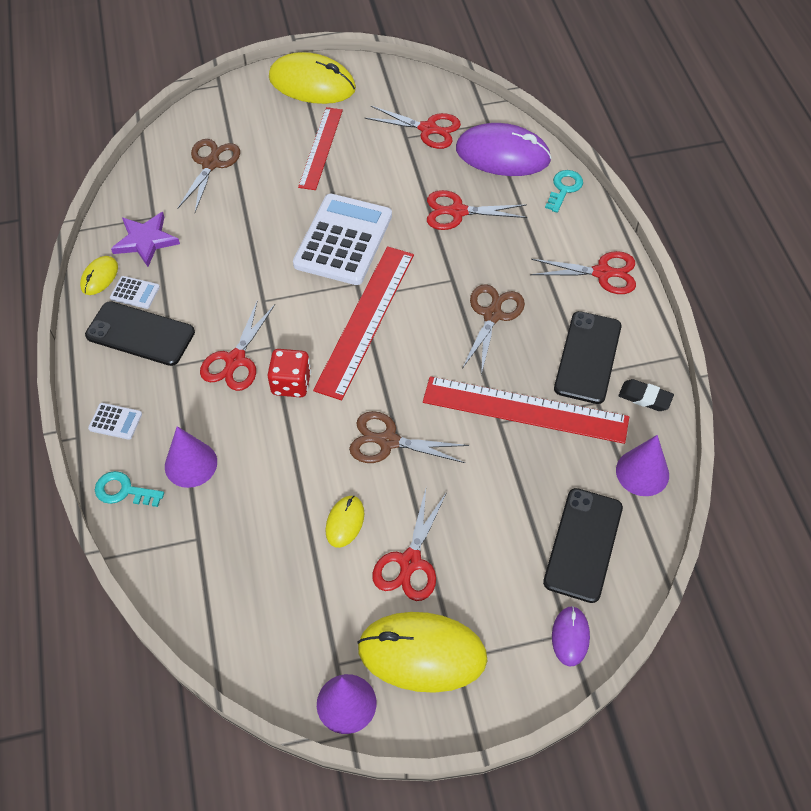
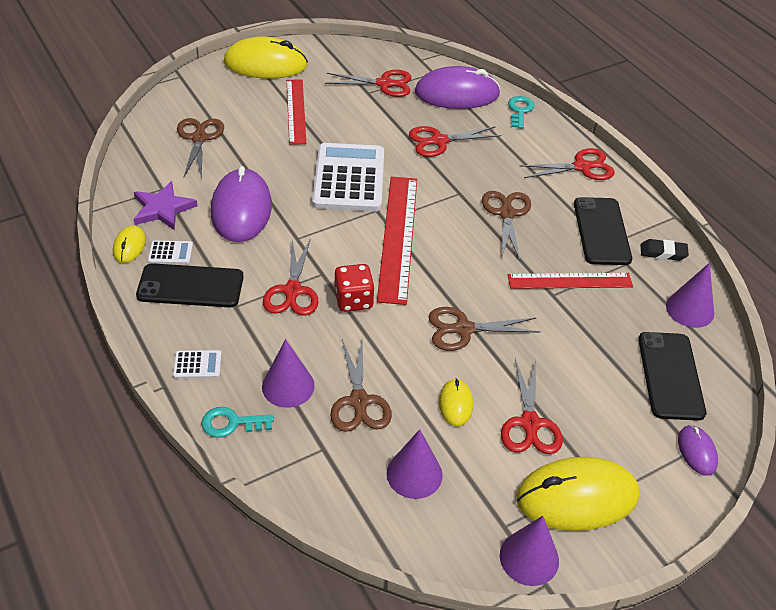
camera: 20 degrees left, 10 degrees down
red ruler [423,376,629,444] -> red ruler [508,273,633,289], size x0.66
none -> purple mouse [211,166,272,242]
none -> brown scissors [330,340,392,432]
none -> purple cone [387,429,443,499]

